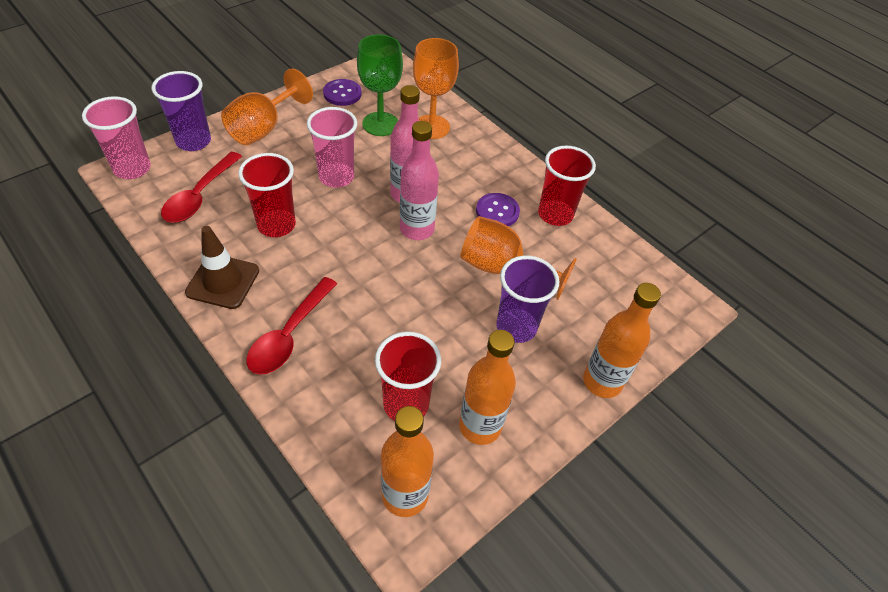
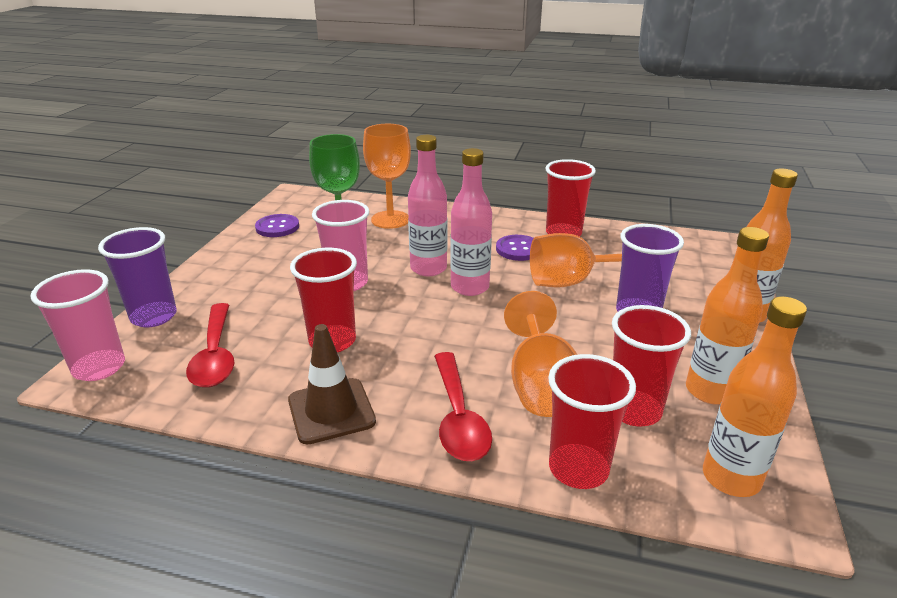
camera: 30 degrees left, 20 degrees down
orange goblet [221,69,313,145] -> orange goblet moved to [504,291,577,417]
none -> red cup [548,354,636,489]

